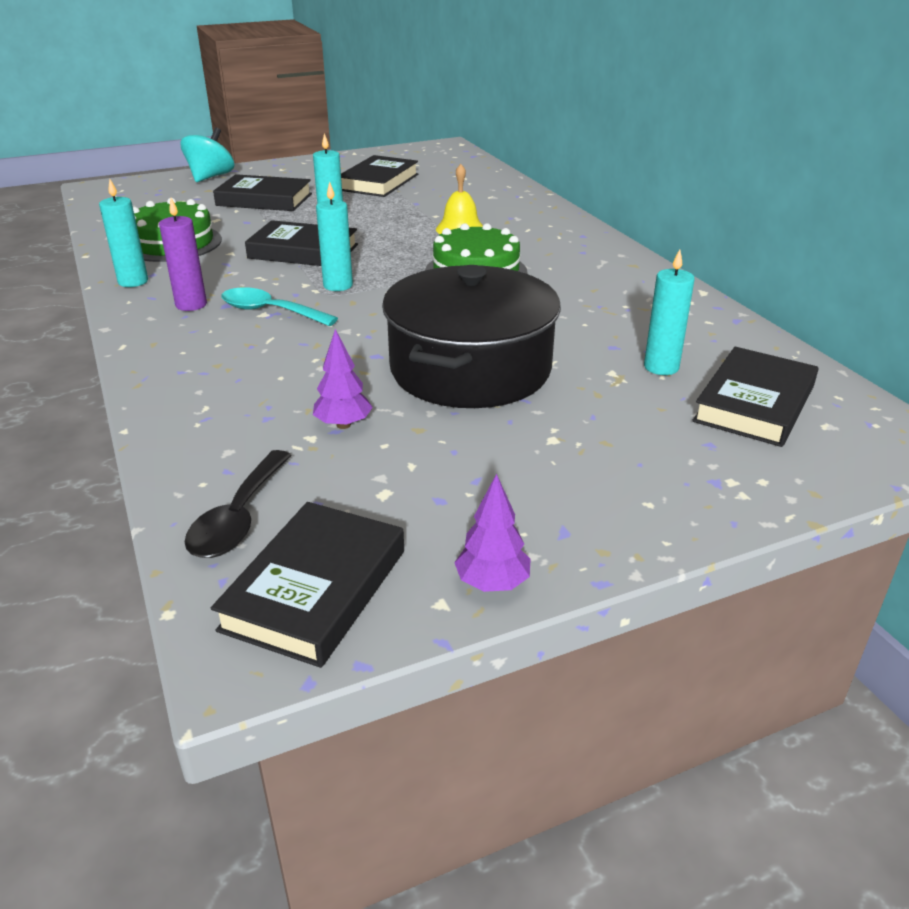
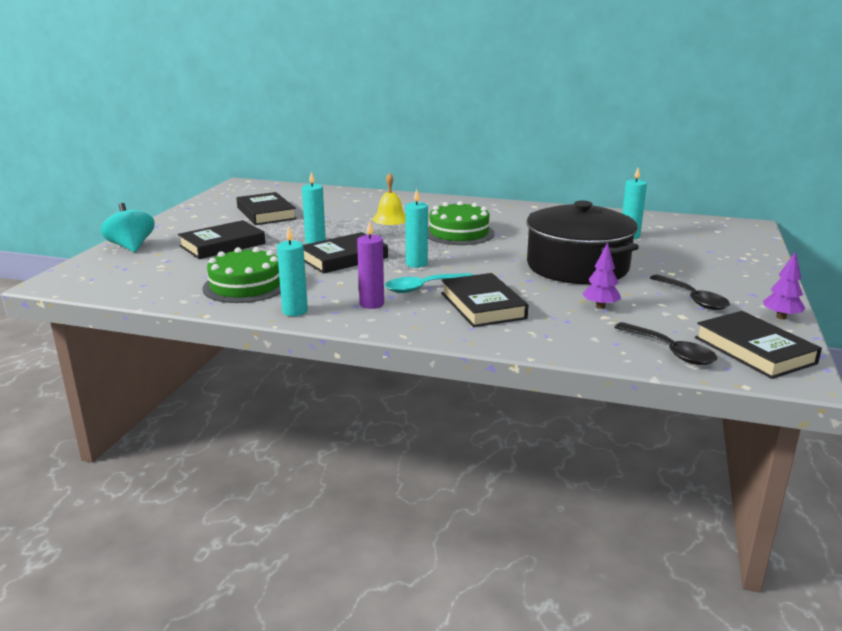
camera: 50 degrees left, 10 degrees down
black book [692,347,818,447] -> black book moved to [441,273,528,327]
none -> black spoon [650,274,730,310]

